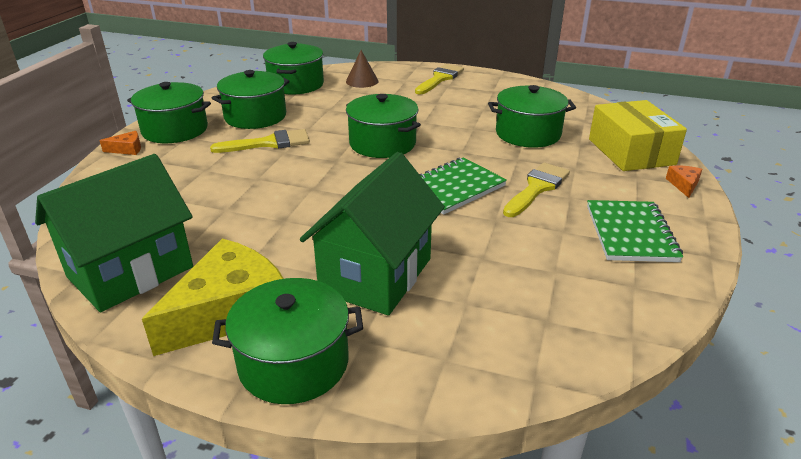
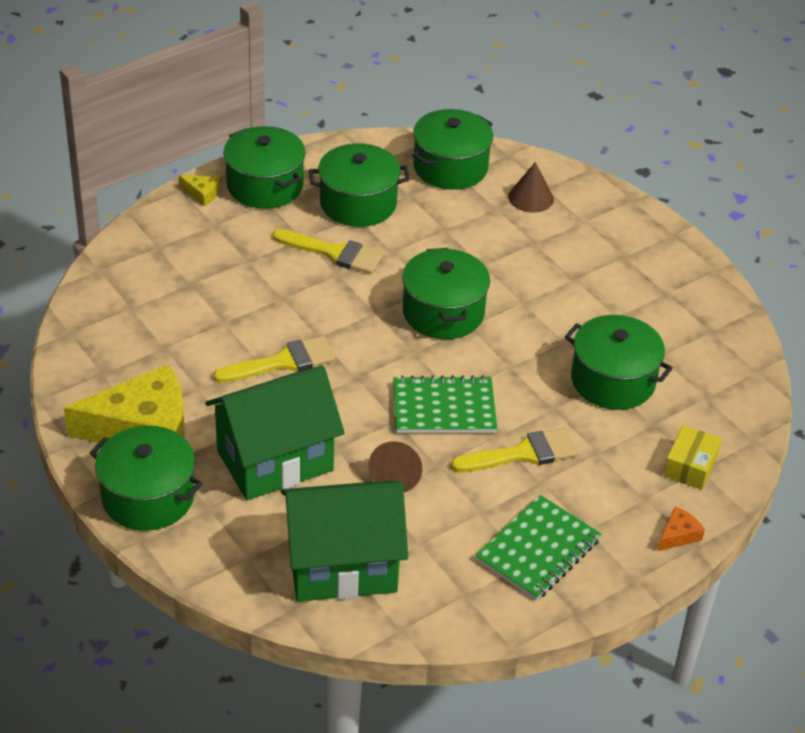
camera: 35 degrees right, 10 degrees up
green house [35,154,193,312] -> green house moved to [281,480,408,602]
orange cheese [99,131,141,155] -> yellow cheese [179,175,220,206]
yellow brush [415,64,464,94] -> yellow brush moved to [213,336,336,383]
yellow box [589,100,687,171] -> yellow box [663,425,722,490], size x0.55
none -> brown cone [368,441,423,492]

